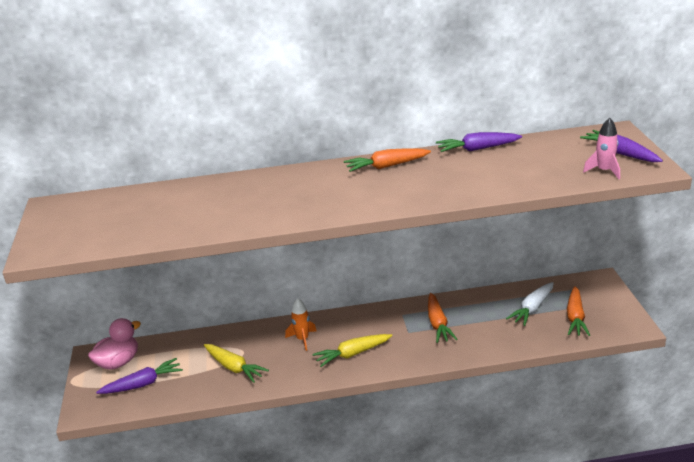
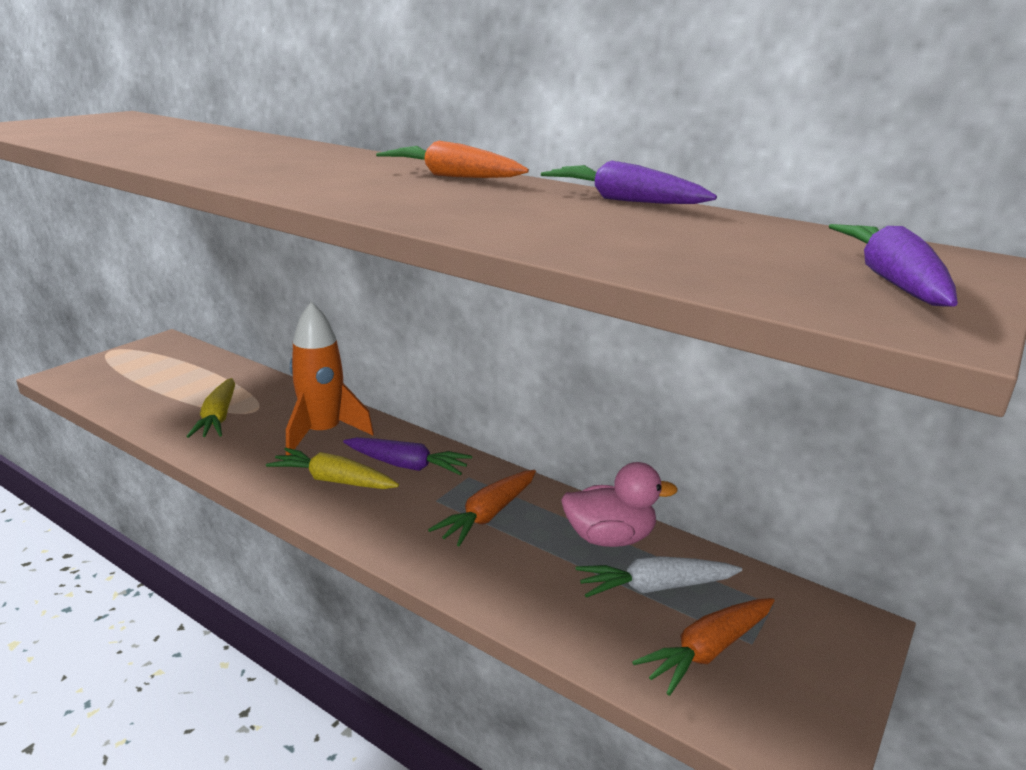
camera: 40 degrees right, 5 degrees down
pink duck [88,318,141,370] -> pink duck moved to [561,462,678,547]
purple carrot [96,358,183,394] -> purple carrot moved to [343,437,472,475]
orange rocket [285,298,317,351] -> orange rocket [286,301,374,455], size x1.75
pink rocket [583,118,620,179] -> none

